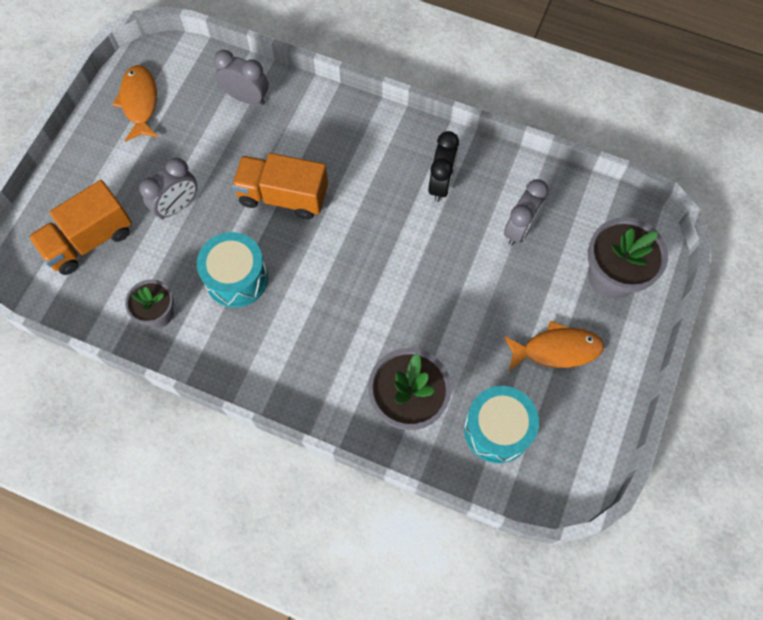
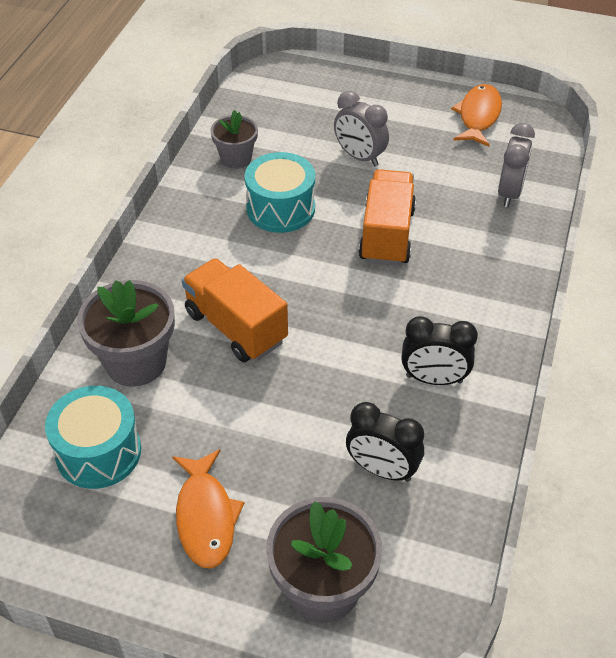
camera: 85 degrees right, 20 degrees down
orange truck [28,180,132,275] -> orange truck moved to [182,258,288,362]
orange fish [112,65,158,142] -> orange fish turned 60 degrees counterclockwise [451,84,502,147]
grey clock [504,179,549,246] -> black clock [346,402,424,482]

